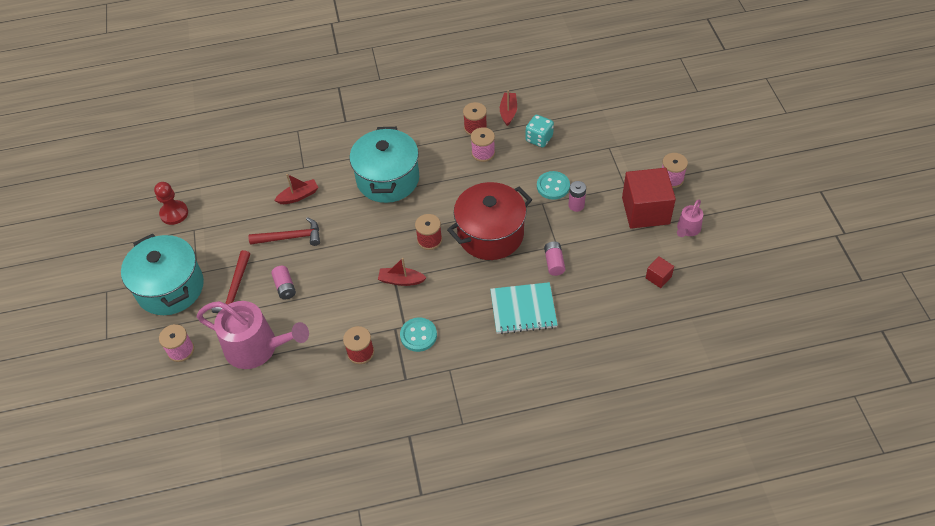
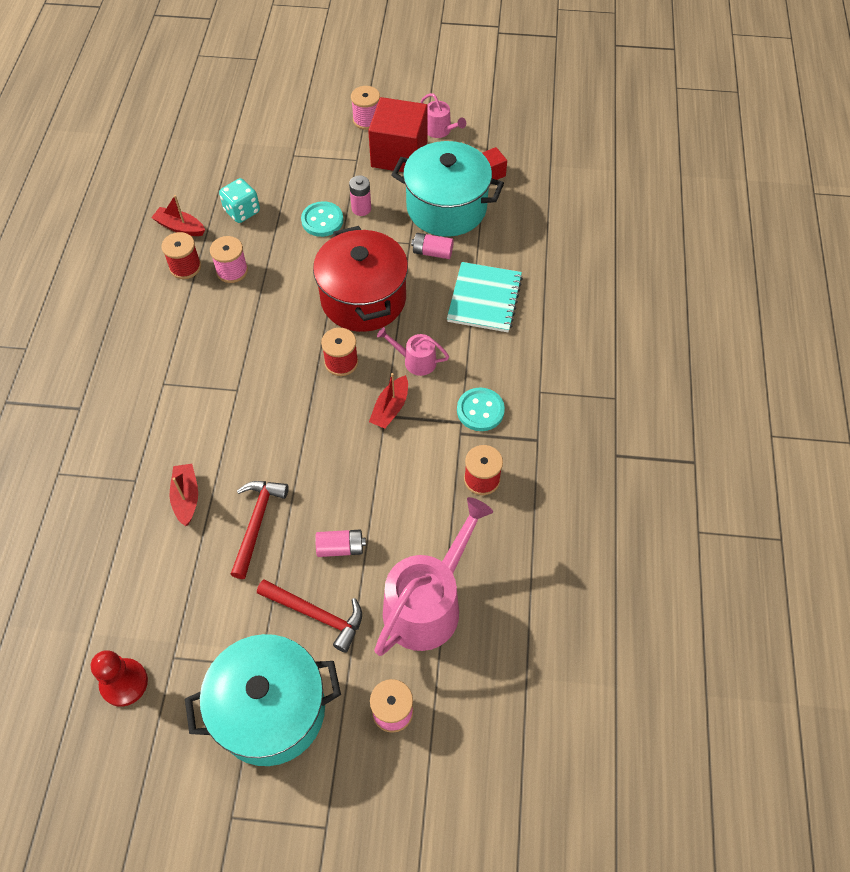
camera: 75 degrees left, 5 degrees up
turquoise pot [350,127,419,203] -> turquoise pot moved to [391,141,504,237]
none -> pink watering can [377,327,449,376]

